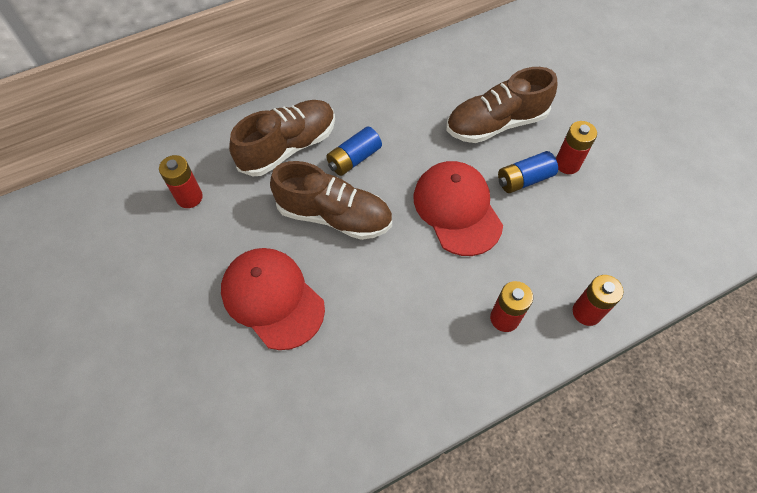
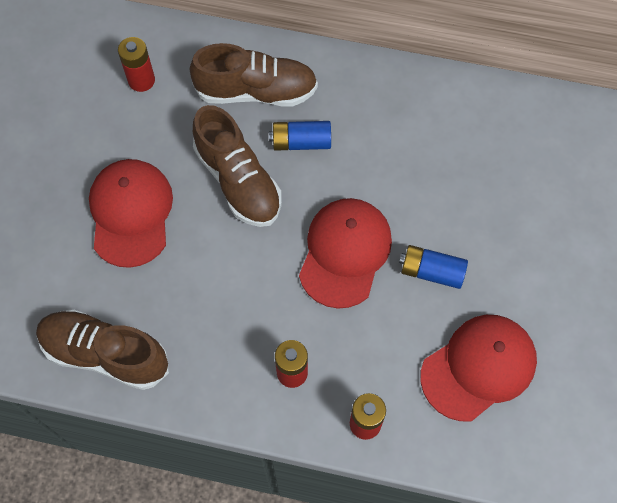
camera: 40 degrees right, 5 degrees up
brown shoe [446,67,557,143] -> brown shoe moved to [36,310,169,390]
red battery [556,121,597,174] -> none
none -> red cap [420,315,537,421]

